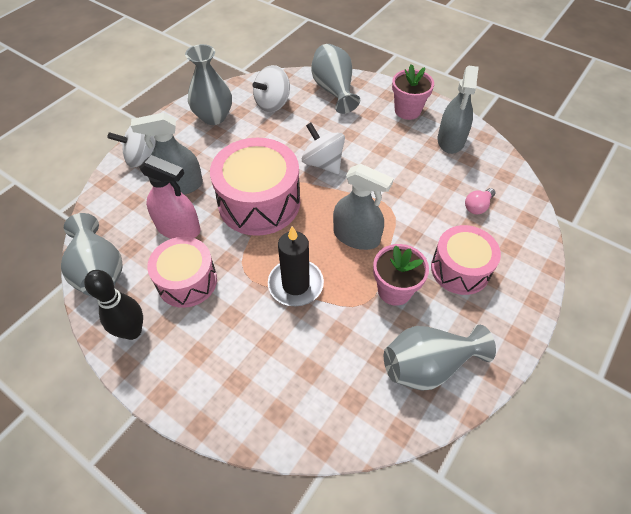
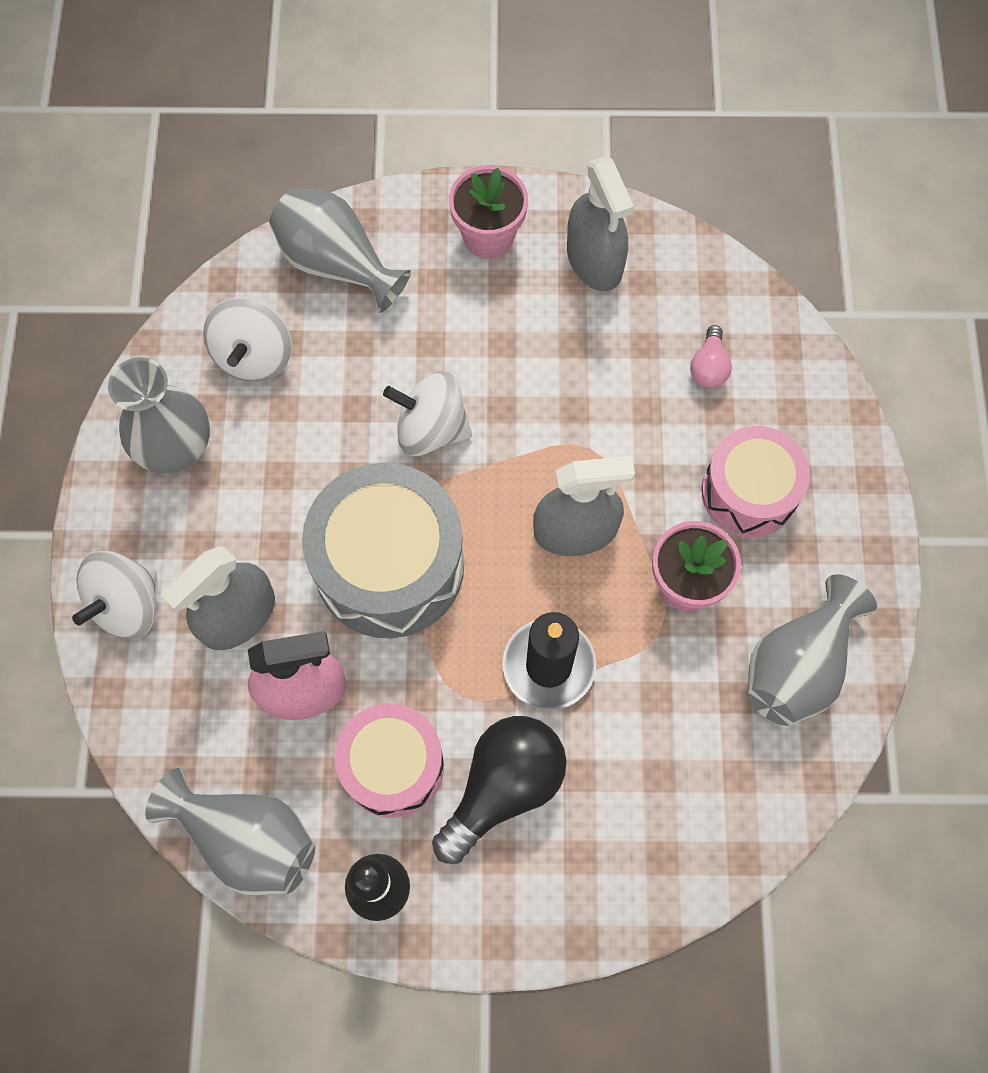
camera: 35 degrees left, 15 degrees up
pink drum [210,138,300,236] -> grey drum [302,463,464,638]
none -> black light bulb [432,716,567,864]

